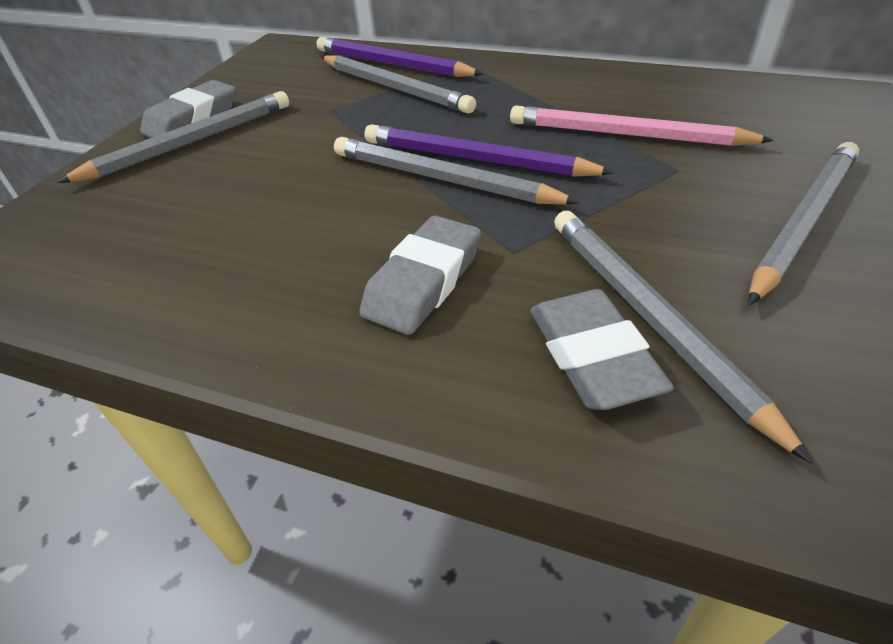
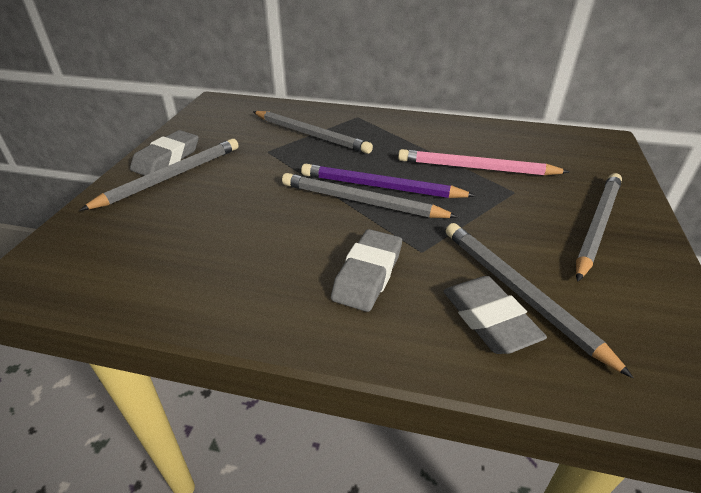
camera: 10 degrees left, 5 degrees down
purple pencil [316,37,483,77] -> none

